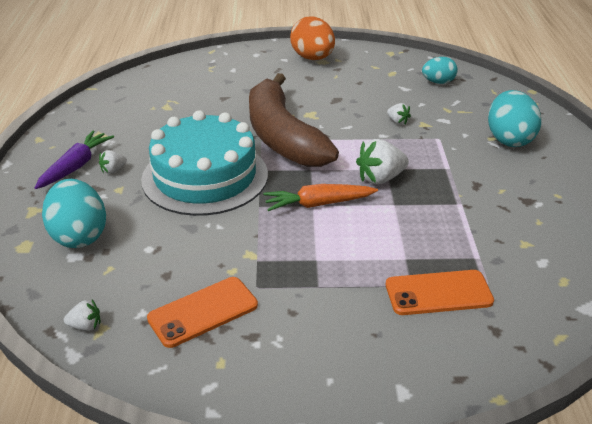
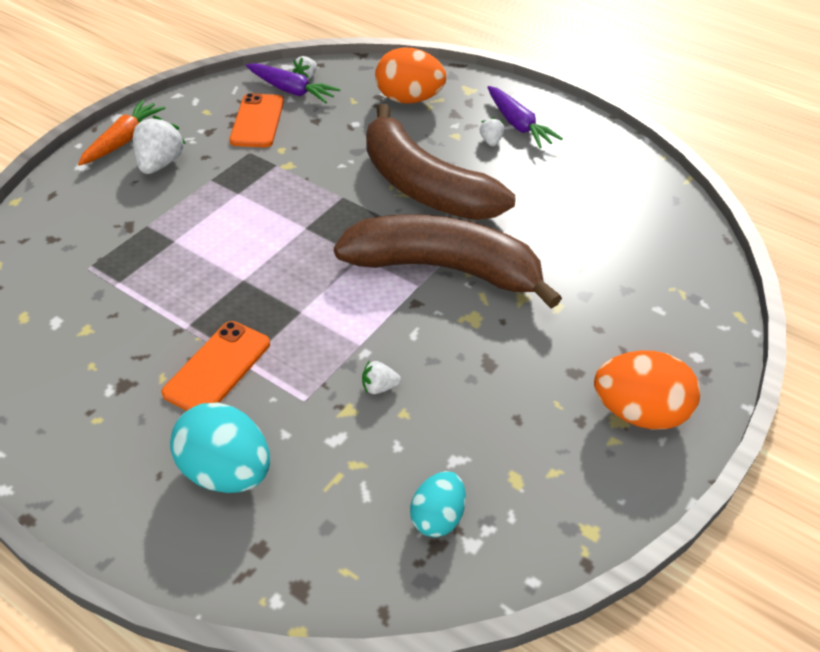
camera: 125 degrees right, 10 degrees up
turquoise egg [42,179,106,248] -> orange egg [375,47,446,104]
turquoise cake [141,110,268,216] -> brown banana [366,104,515,220]
orange carrot [263,184,378,211] -> orange carrot moved to [78,100,165,166]
white strawberry [356,139,409,185] -> white strawberry moved to [133,115,186,174]
orange phone [386,270,494,315] -> orange phone moved to [161,321,270,411]
none -> purple carrot [246,63,341,103]

